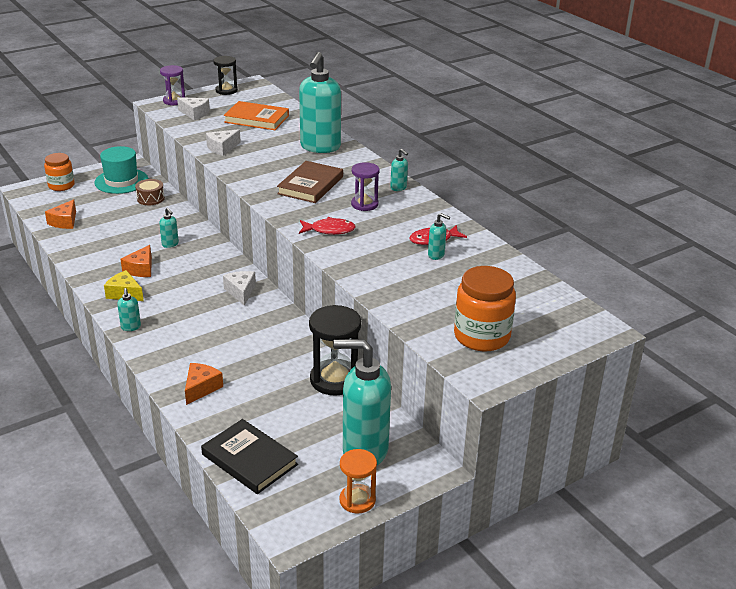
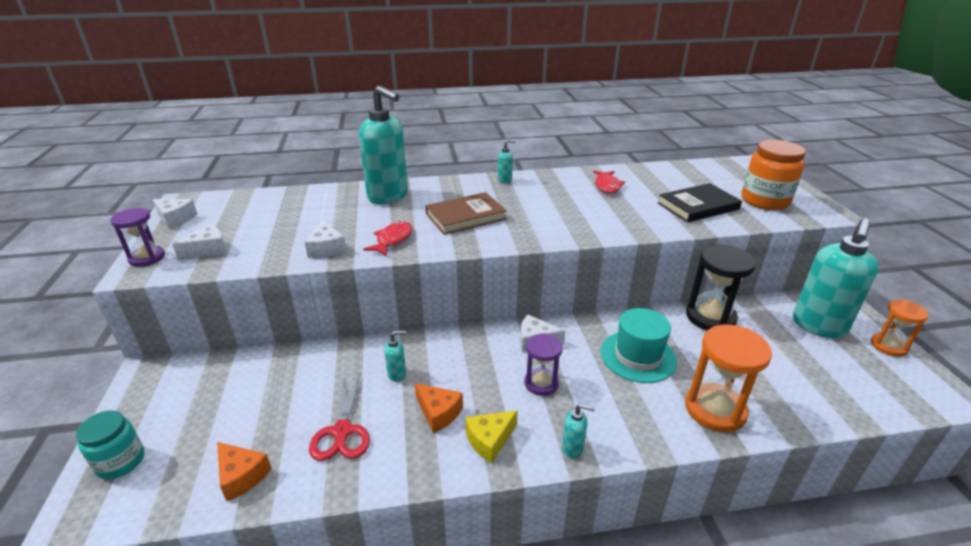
camera: 65 degrees left, 0 degrees up
orange jar [44,153,75,191] -> turquoise jar [76,410,144,479]
turquoise hat [94,146,148,194] -> turquoise hat moved to [601,308,677,383]
brown drum [135,179,165,205] -> none
orange cheese [185,363,223,405] -> orange hourglass [685,325,772,432]
black book [201,419,298,494] -> black book moved to [658,183,742,222]
black hourglass [214,56,238,95] -> white cheese [153,199,197,229]
orange book [224,101,289,130] -> none
brown book [277,161,343,203] -> brown book turned 75 degrees counterclockwise [425,192,507,235]
red fish [299,217,356,235] -> red fish moved to [363,221,413,256]
purple hourglass [351,162,380,211] -> purple hourglass moved to [524,333,563,396]
turquoise soap dispenser [428,213,450,260] -> none
none -> red scissors [309,373,370,461]

